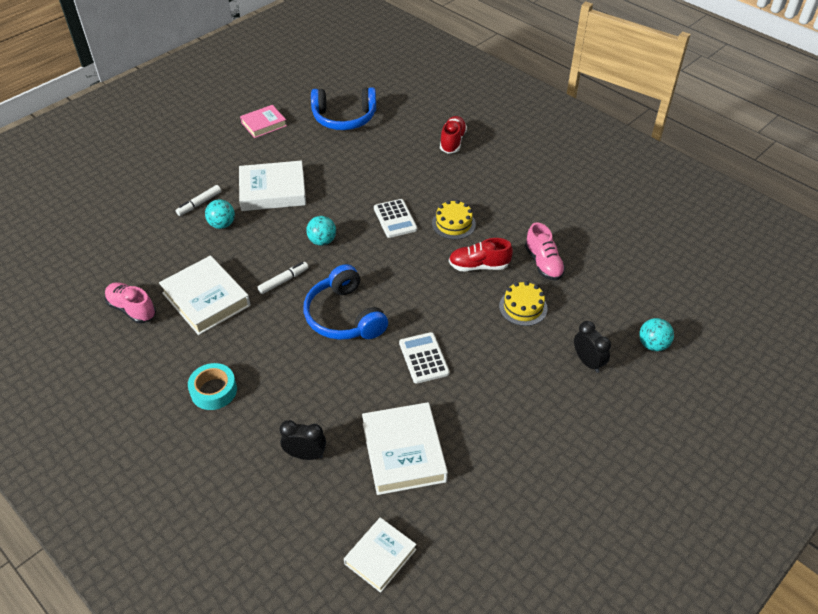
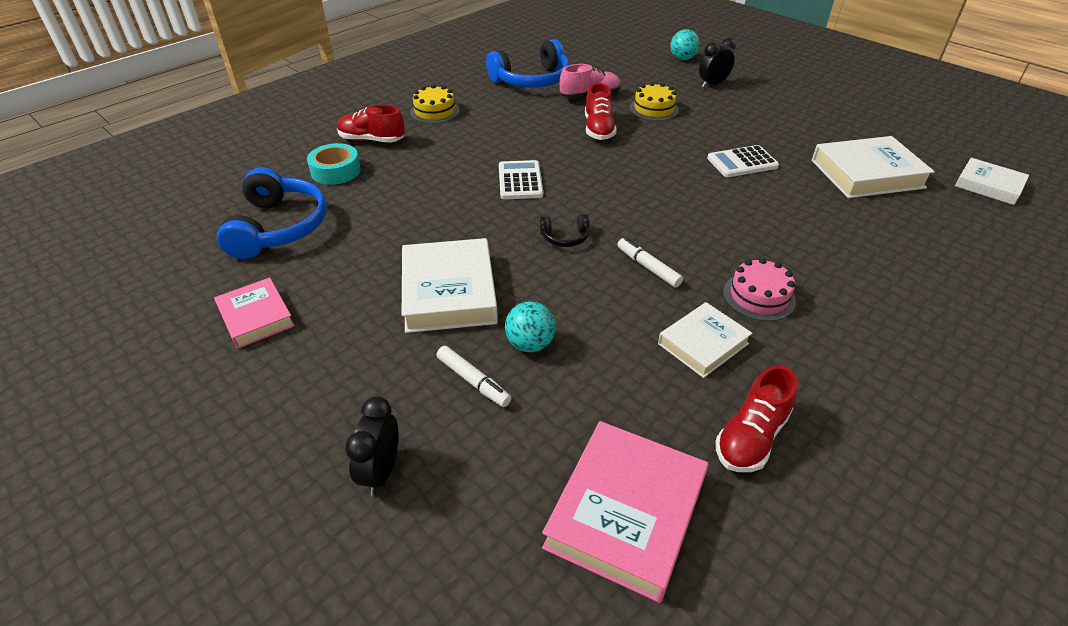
camera: 90 degrees left, 5 degrees down
pink shoe [104,282,156,323] -> red shoe [715,365,798,472]
white book [159,255,251,335] -> white book [658,302,752,378], size x0.62
turquoise tape [188,363,237,410] -> turquoise tape moved to [307,143,361,185]
black clock [280,420,326,460] -> black clock moved to [345,396,399,495]
blue headphones [304,264,388,340] -> blue headphones moved to [486,39,569,88]
turquoise ball [306,216,336,246] -> black headphones [539,214,590,247]
white calculator [374,199,417,238] -> white calculator turned 75 degrees counterclockwise [499,160,543,199]
yellow cake [432,200,476,239] -> yellow cake moved to [410,85,459,124]
none -> pink book [542,421,709,603]
none -> pink cake [723,258,796,321]

